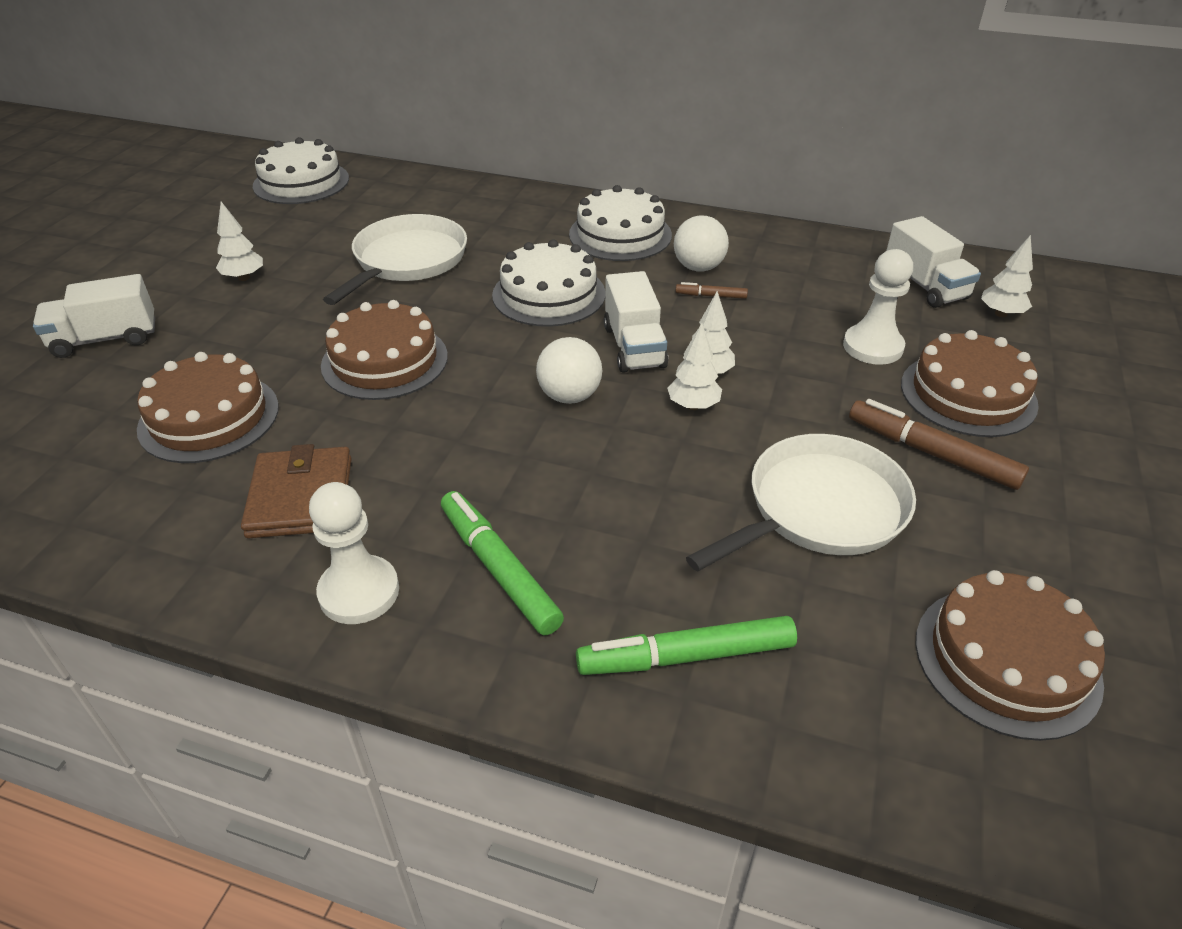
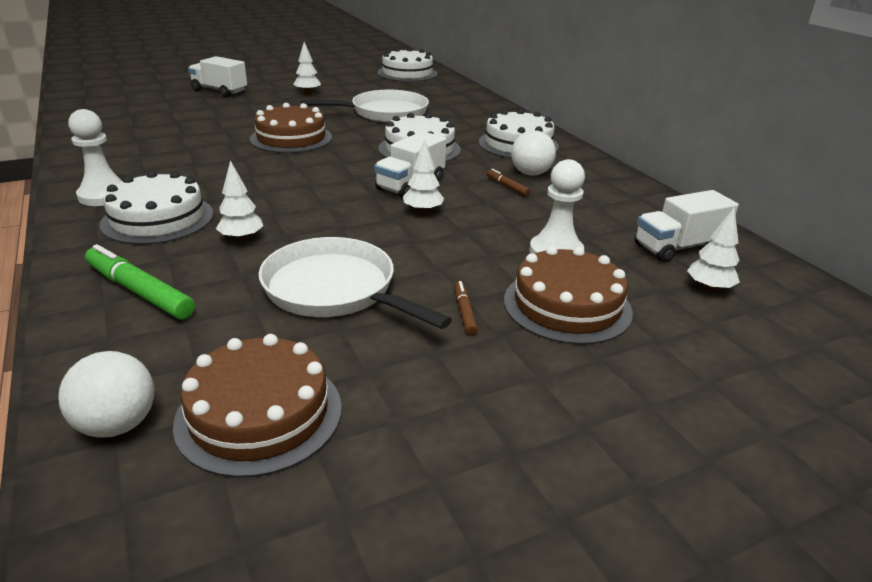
camera: 45 degrees right, 10 degrees down
brown cake [137,352,279,463] -> none
brown wallet [241,444,352,538] -> none
green marker [441,491,564,635] -> white cake [100,171,214,245]
white ball [536,337,602,404] -> white ball moved to [58,351,154,438]
white tree [667,323,722,410] -> white tree moved to [216,161,263,242]
white pan [686,434,916,572] -> white pan turned 150 degrees counterclockwise [259,237,452,329]
brown marker [849,399,1029,490] -> brown marker [455,281,478,335], size x0.50
white truck [886,216,981,308] -> white truck turned 45 degrees clockwise [635,190,739,262]

